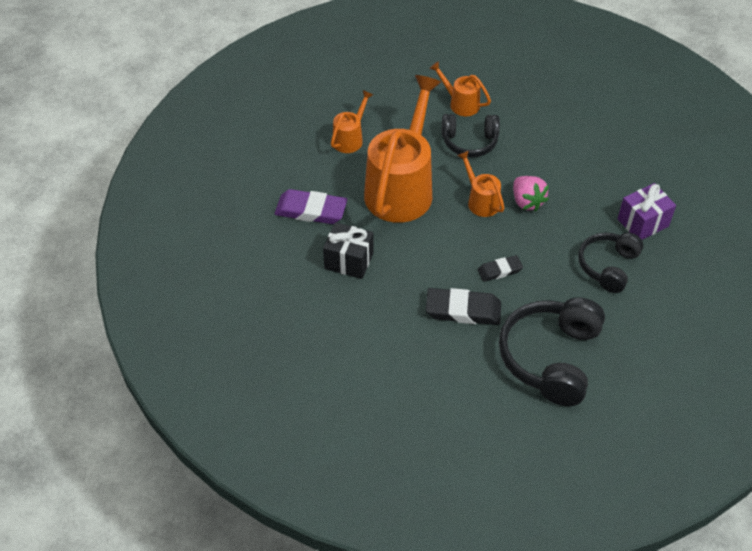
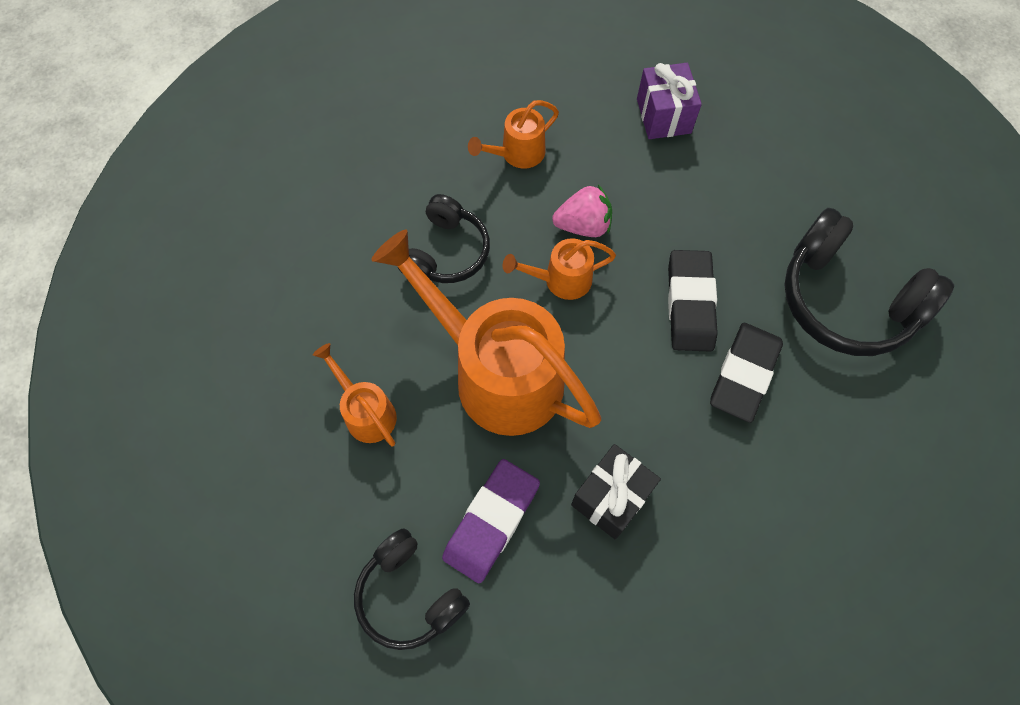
camera: 70 degrees left, 15 degrees up
orange watering can [429,61,491,116] -> orange watering can moved to [468,100,559,169]
black eraser [478,255,523,282] -> black eraser [668,250,718,352], size x1.71
black headphones [578,232,643,293] -> black headphones moved to [354,528,470,650]

